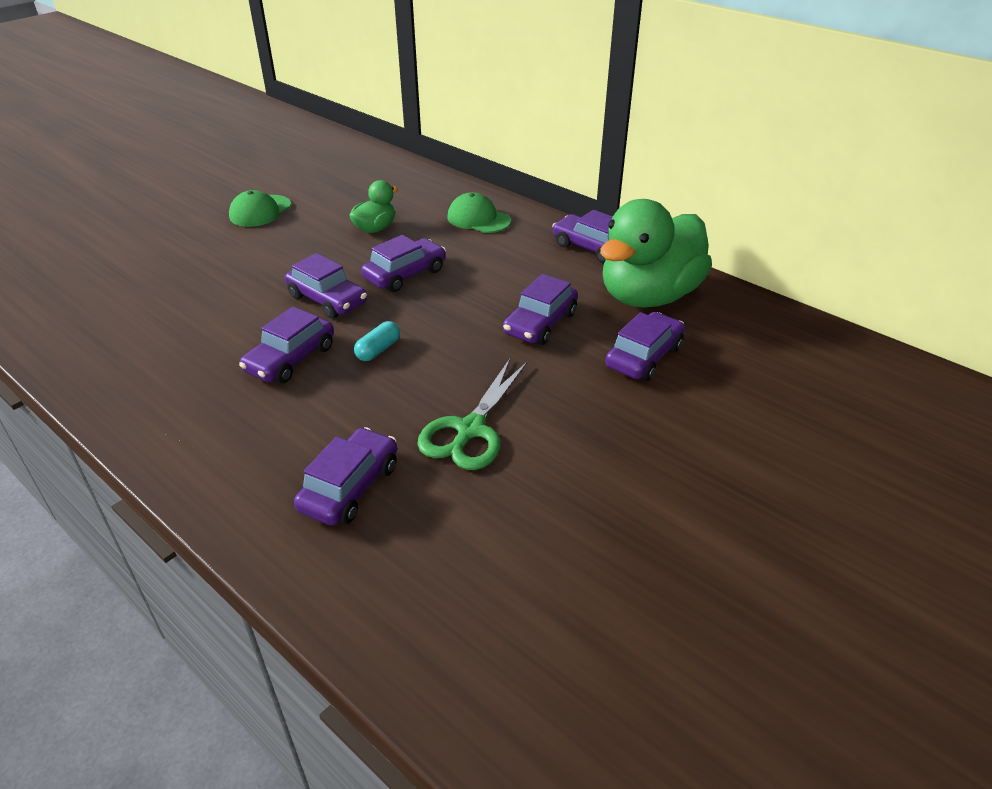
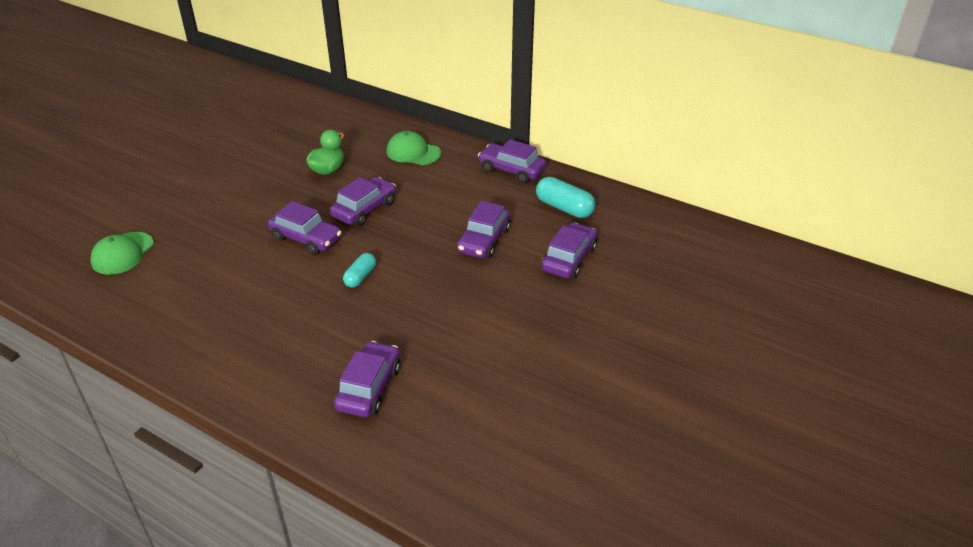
camera: 10 degrees left, 0 degrees up
green cap [229,190,291,227] -> green cap moved to [90,232,154,275]
purple car [239,307,334,383] -> none
green scissors [417,359,528,470] -> none
green duck [600,199,712,307] -> turquoise capsule [536,177,596,218]

